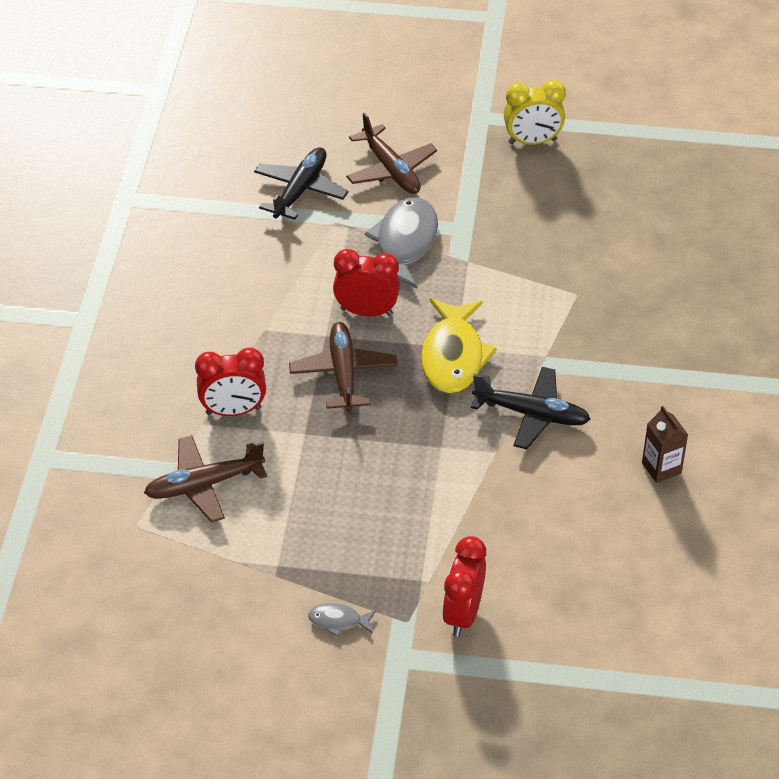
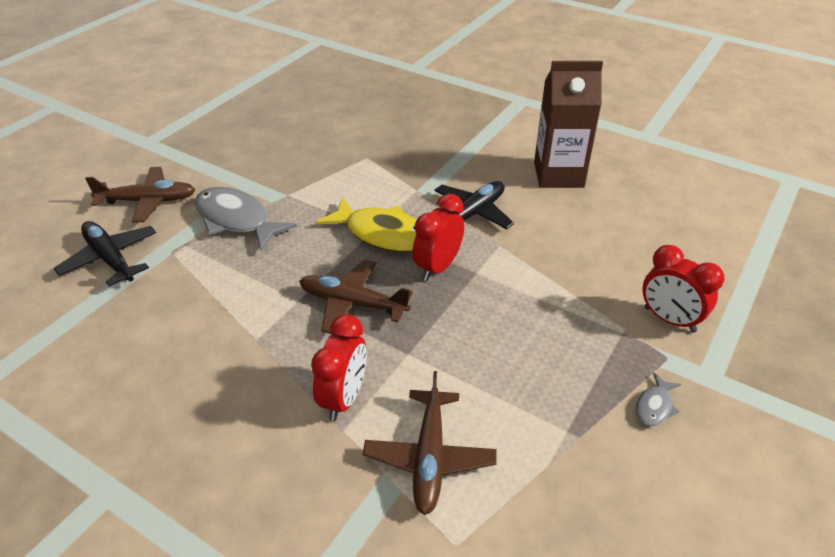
camera: 65 degrees left, 5 degrees down
red clock [333,249,400,316] -> red clock moved to [412,194,464,281]
yellow clock [504,80,566,144] -> none
brown carton [642,406,688,483] -> brown carton [534,61,603,188], size x1.97

